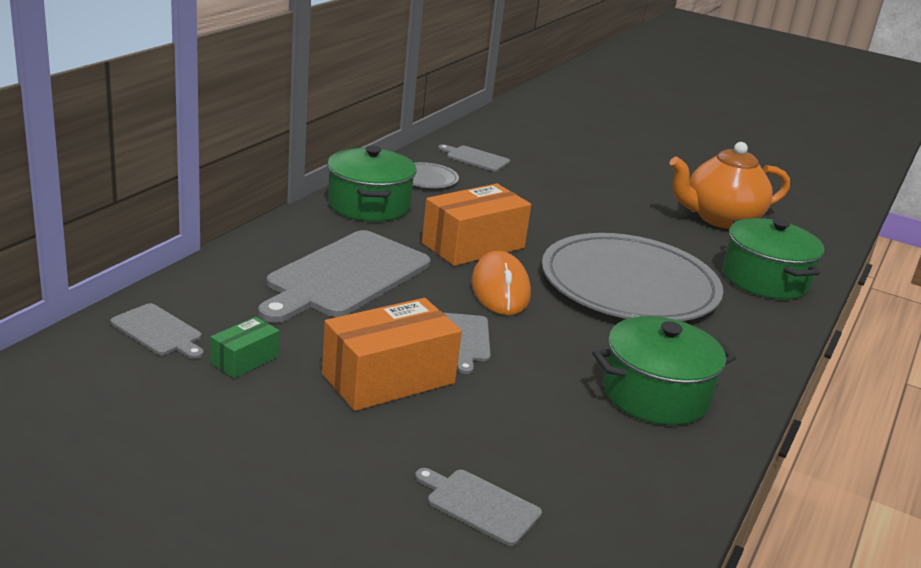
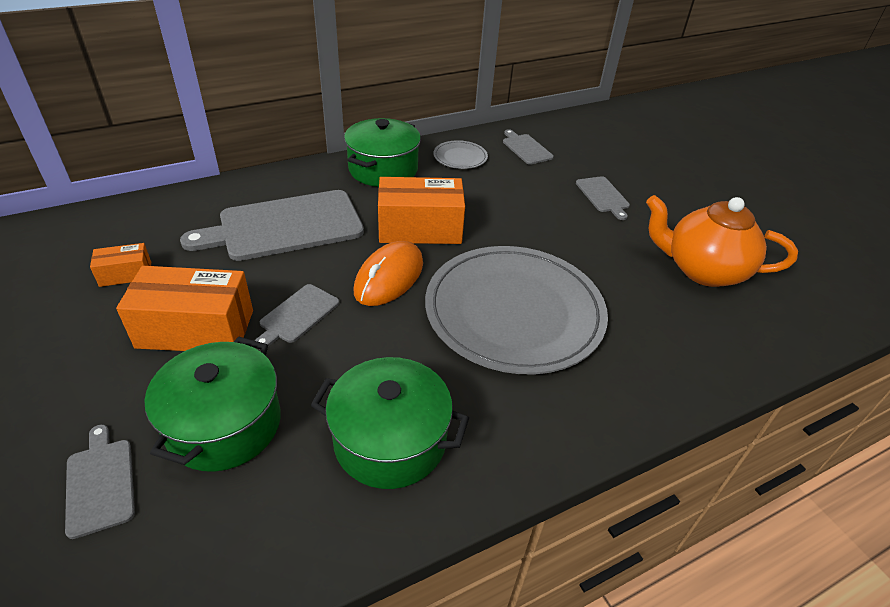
camera: 35 degrees right, 15 degrees up
grey cutting board [111,303,204,359] -> grey cutting board moved to [576,176,630,220]
green box [210,317,279,378] -> orange box [90,243,151,287]
green pot [723,218,824,300] -> green pot moved to [144,337,281,472]

